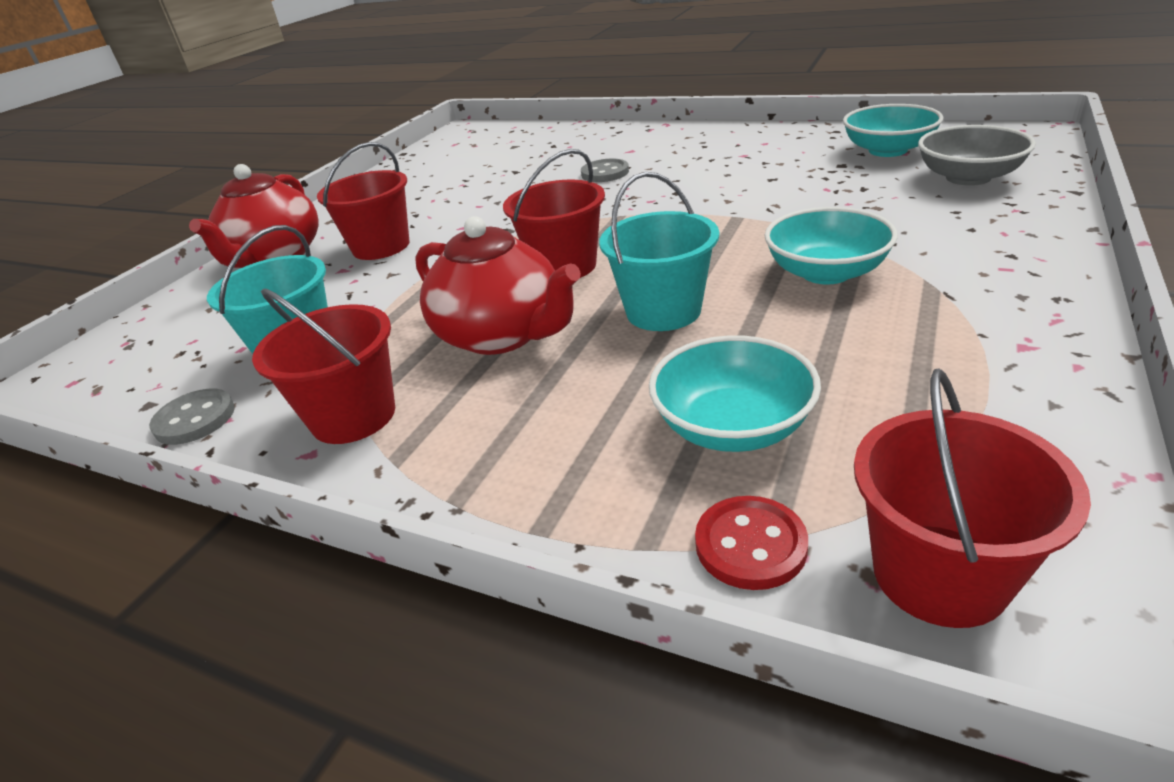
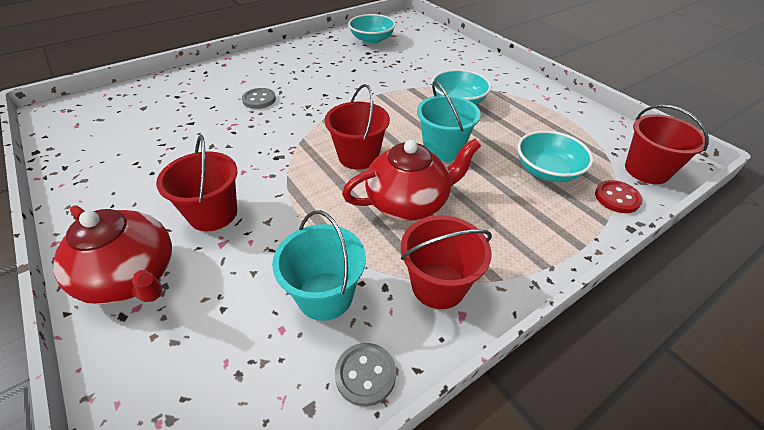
camera: 65 degrees left, 10 degrees up
grey bowl [918,125,1036,186] -> none

